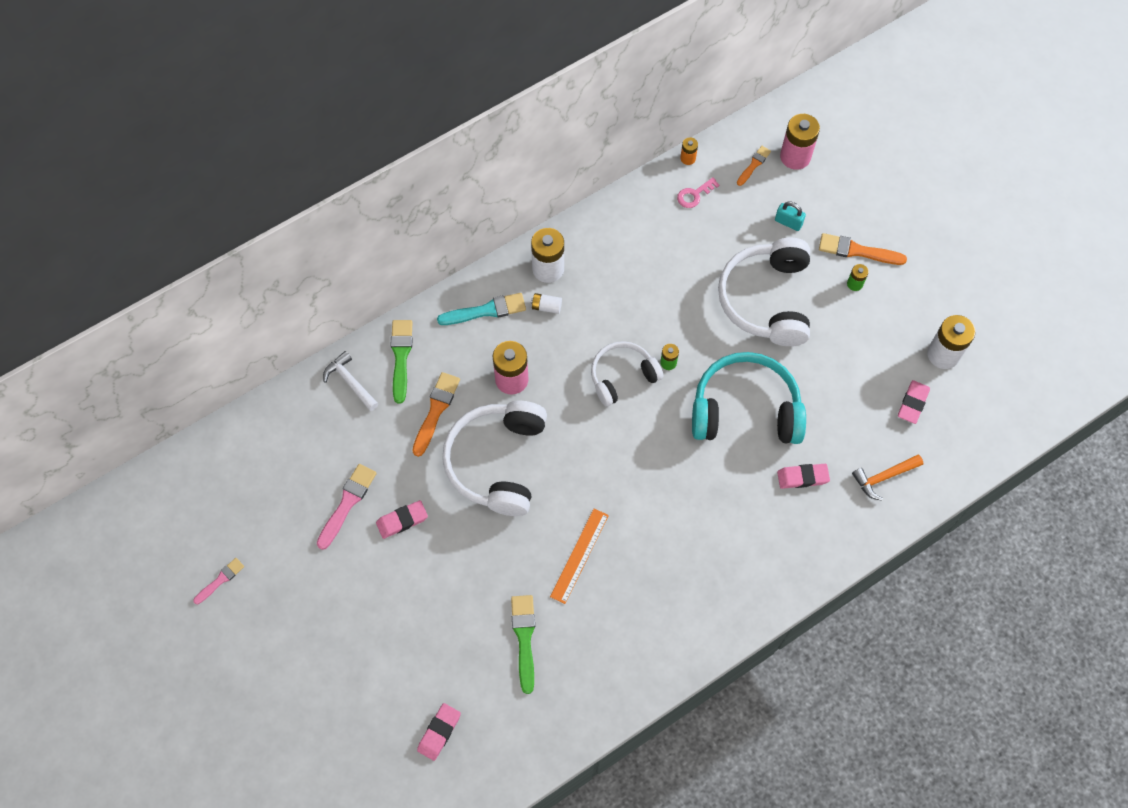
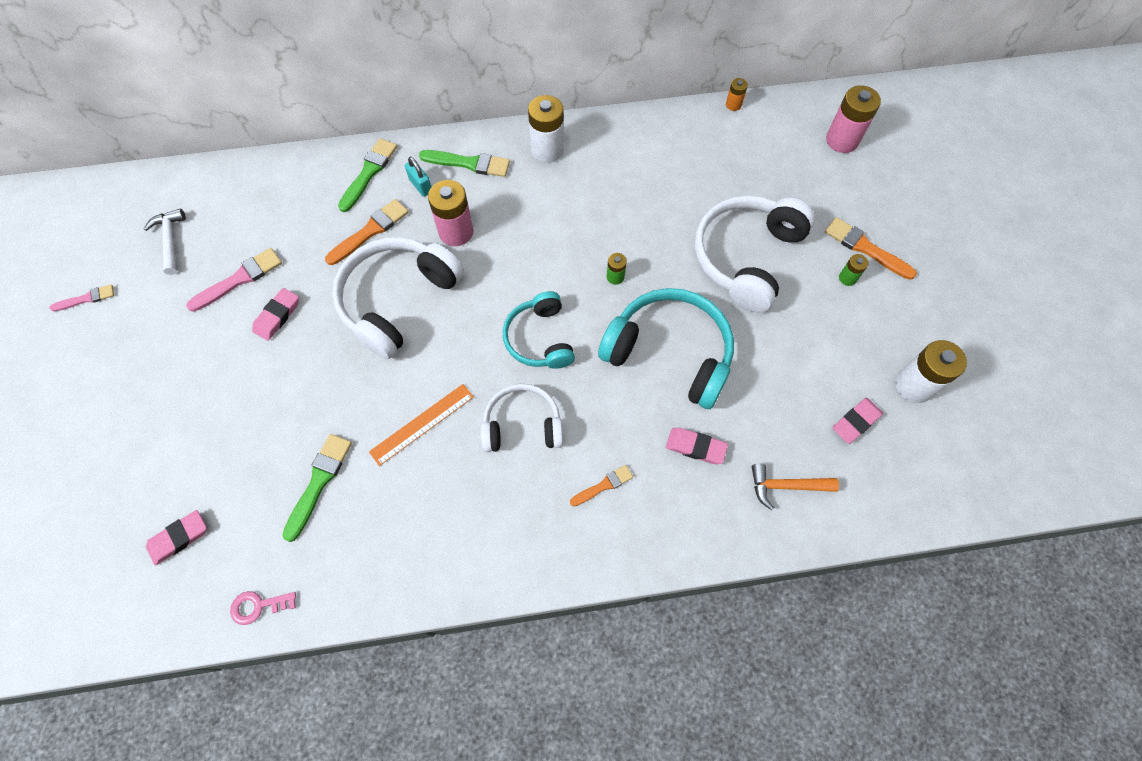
camera: 25 degrees right, 0 degrees up
white hammer [323,351,379,411] -> white hammer moved to [144,209,186,275]
pink eraser [376,500,428,539] -> pink eraser turned 60 degrees counterclockwise [252,288,299,341]
turquoise brush [437,293,526,325] -> green brush [419,150,510,177]
white battery [531,293,562,314] -> none
white headphones [591,341,663,406] -> white headphones moved to [481,384,563,452]
pink key [677,177,719,208] -> pink key moved to [230,591,296,625]
orange brush [737,146,771,186] -> orange brush moved to [570,465,633,506]
turquoise padlock [775,201,806,231] -> turquoise padlock moved to [405,157,431,197]
none -> turquoise headphones [503,291,575,369]

